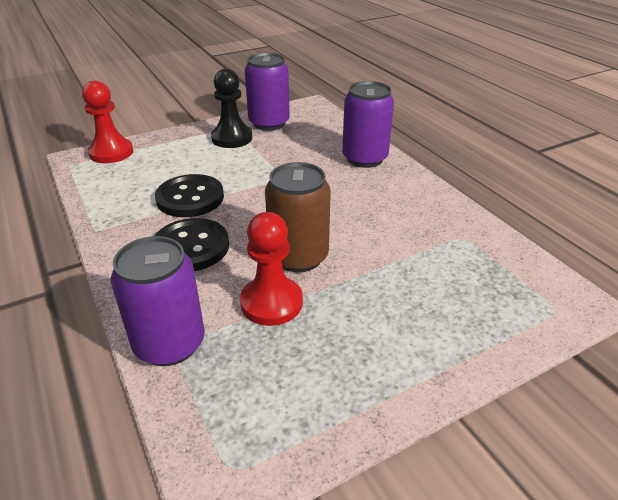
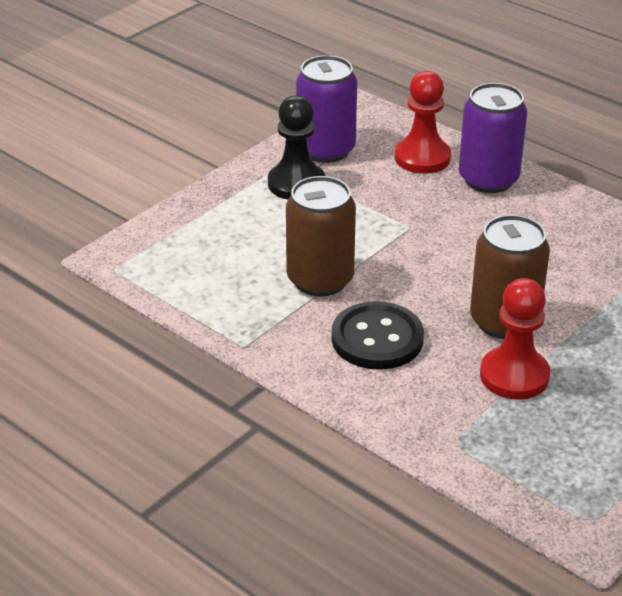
camera: 20 degrees left, 0 degrees up
red pawn [82,81,133,163] -> red pawn moved to [395,71,451,174]
purple can [111,236,205,366] -> none
black button [155,174,224,217] -> brown can [286,176,356,296]

